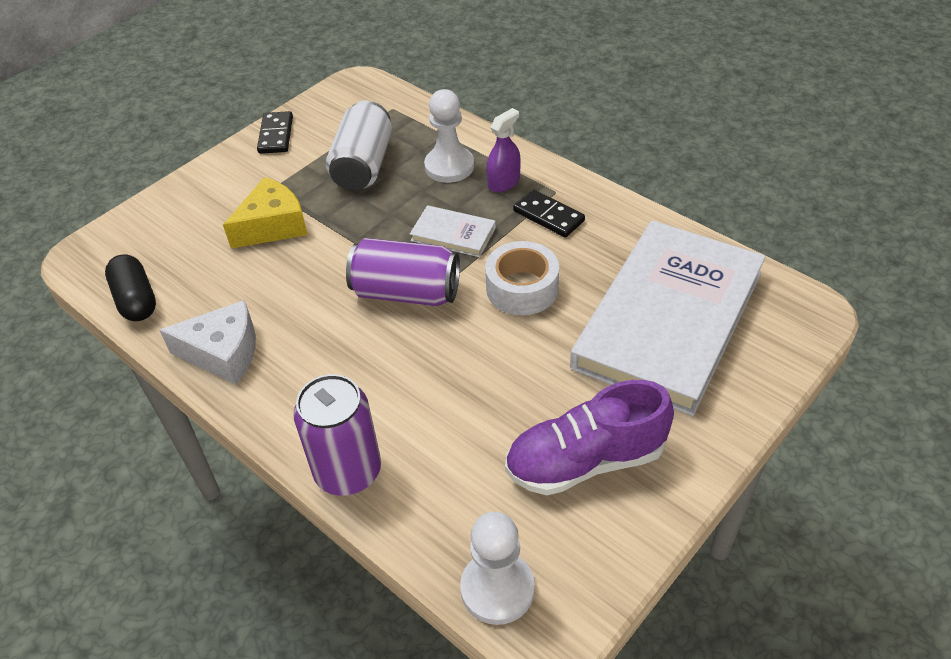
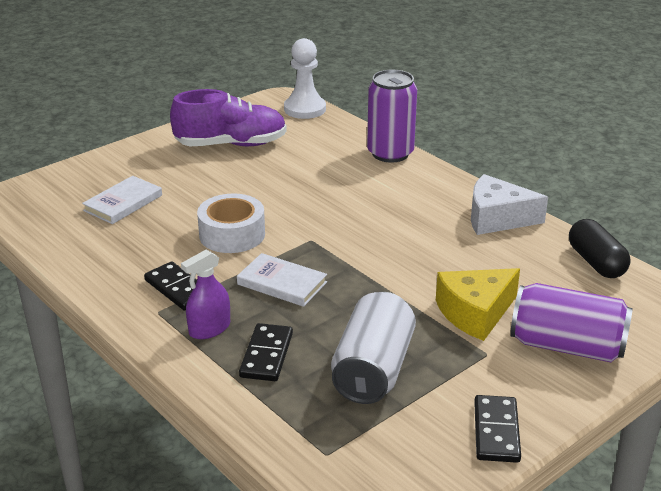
camera: 175 degrees left, 15 degrees down
purple can [346,238,460,306] -> purple can moved to [510,283,633,362]
white pawn [424,89,474,183] -> black domino [239,323,293,381]
white book [570,220,766,416] -> white book [82,176,162,224], size x0.40

